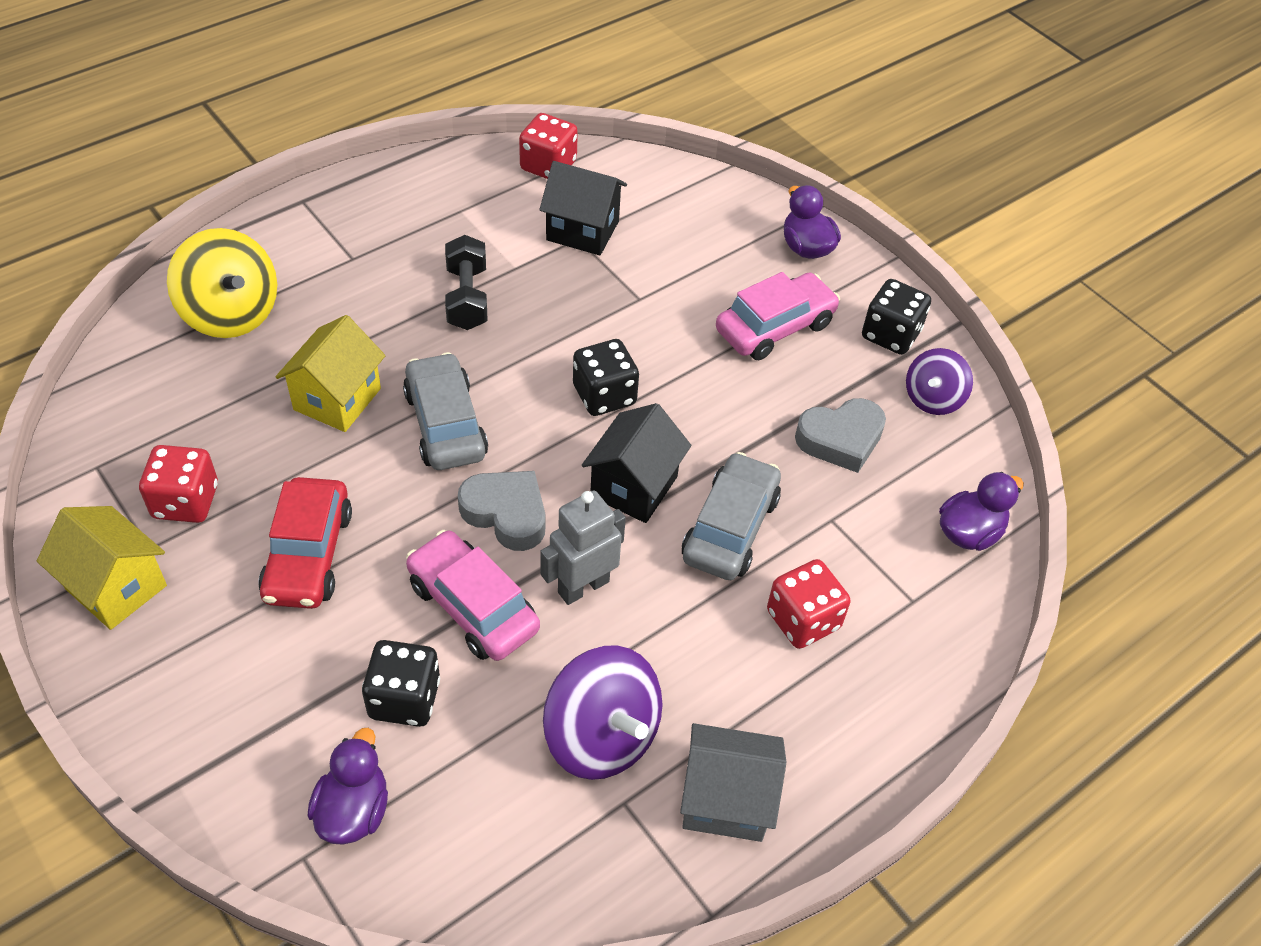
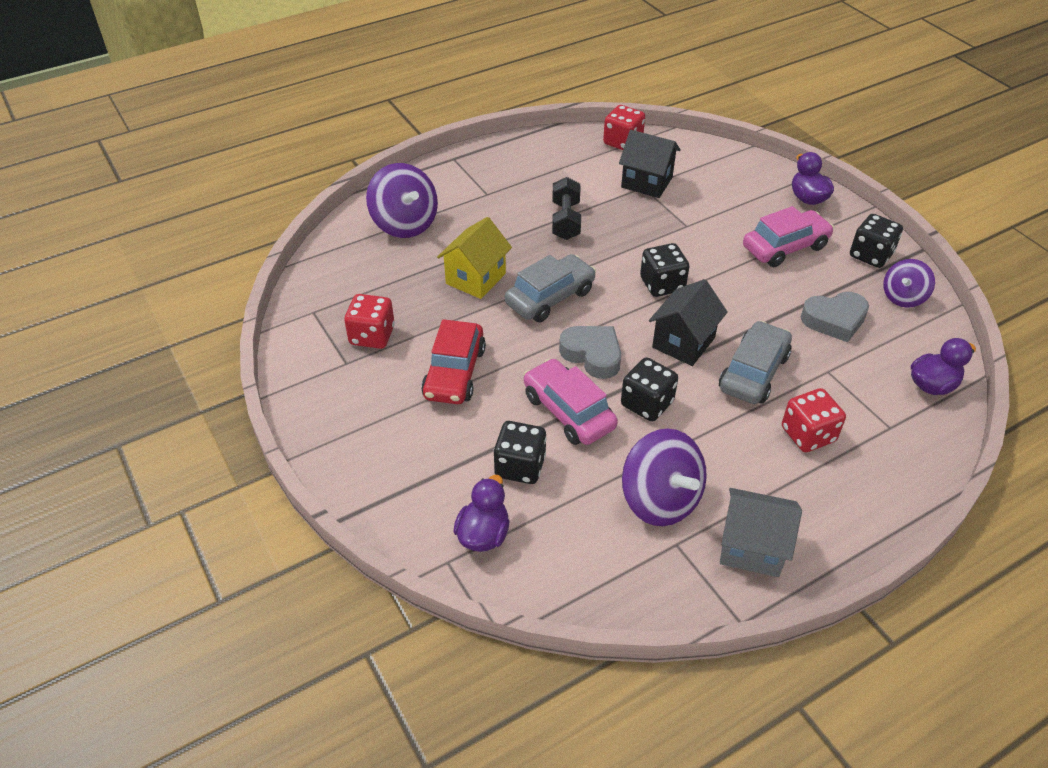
camera: 10 degrees right, 5 degrees down
yellow house [37,506,167,630] -> none
yellow spinning top [167,228,277,338] -> purple spinning top [366,163,438,238]
grey car [403,352,488,470] -> grey car turned 60 degrees clockwise [505,254,596,322]
grey robot [540,490,626,605] -> black dice [621,357,678,422]

